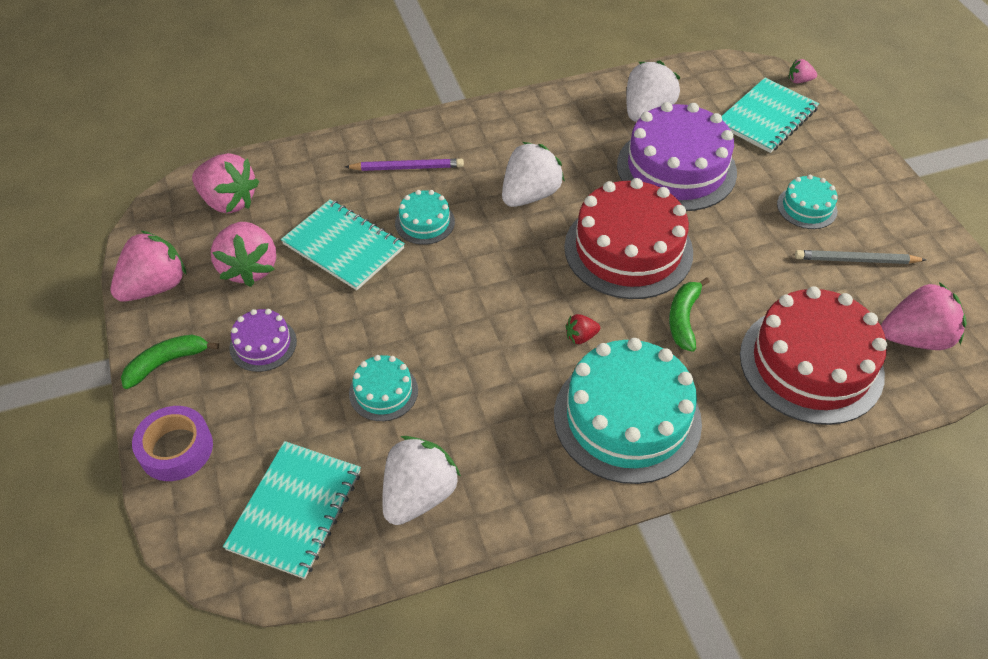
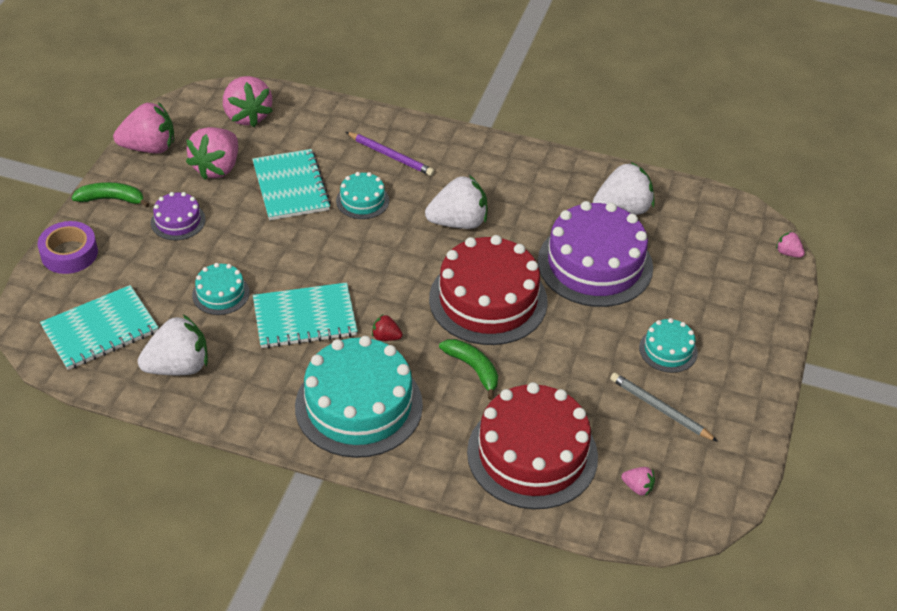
camera: 35 degrees right, 5 degrees down
green banana [669,278,710,352] -> green banana turned 90 degrees clockwise [439,339,498,400]
turquoise notebook [722,78,819,153] -> turquoise notebook moved to [253,282,358,348]
pink strawberry [881,282,967,350] -> pink strawberry [621,467,655,496], size x0.46

